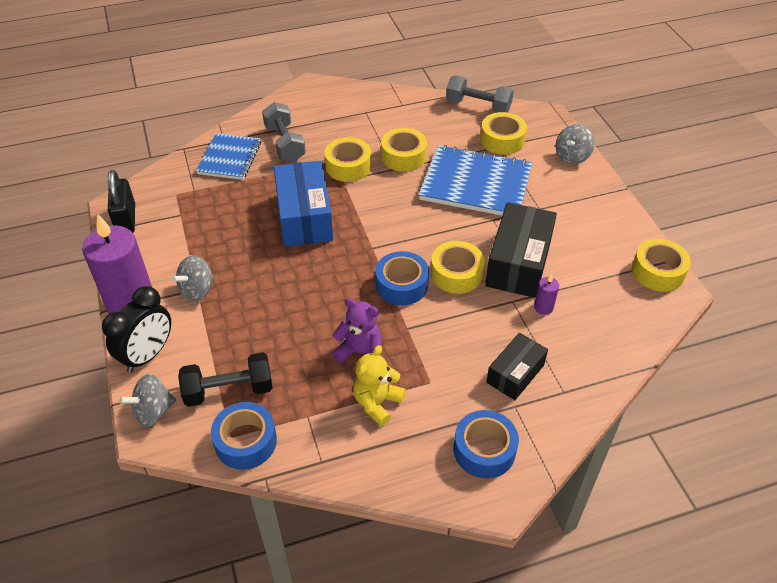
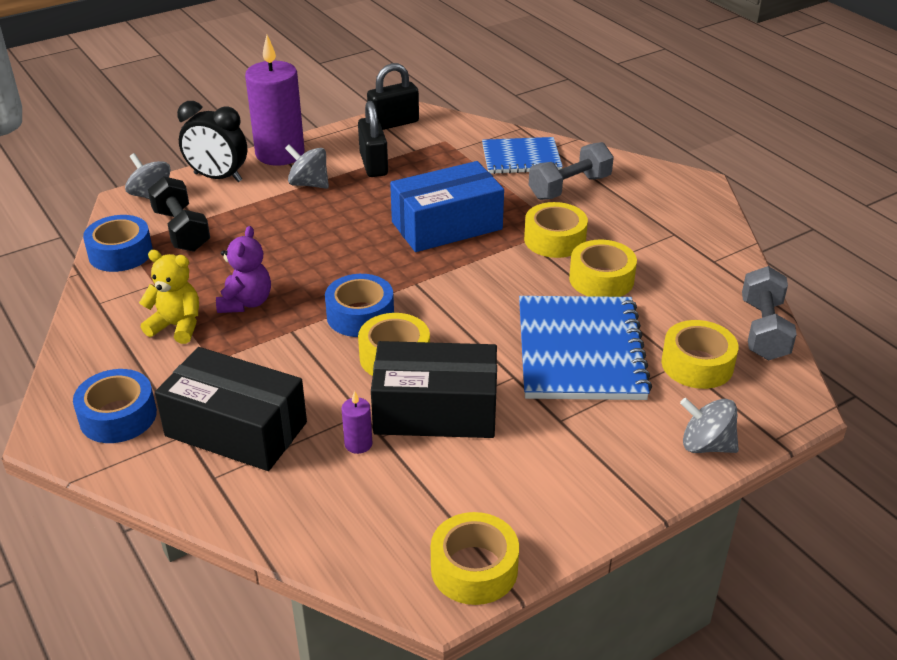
camera: 75 degrees right, 10 degrees down
black box [486,333,548,400] -> black box [155,347,307,471], size x1.67
none -> black padlock [358,101,388,177]

